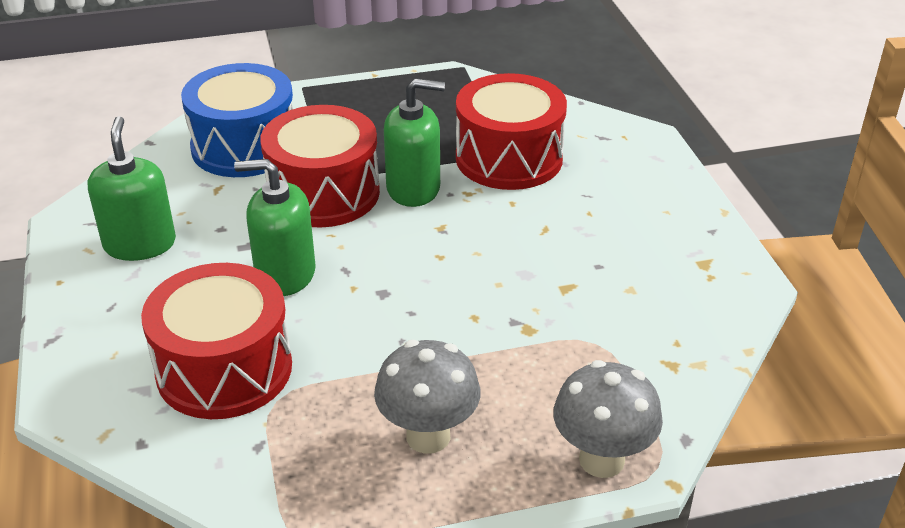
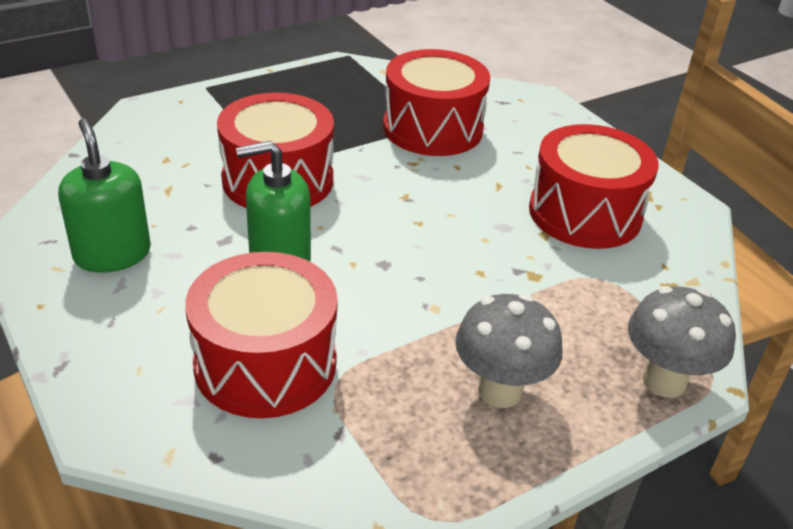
camera: 20 degrees left, 0 degrees up
blue drum [181,63,293,177] -> none
green soap dispenser [384,78,445,207] -> none
none -> red drum [529,124,659,249]

